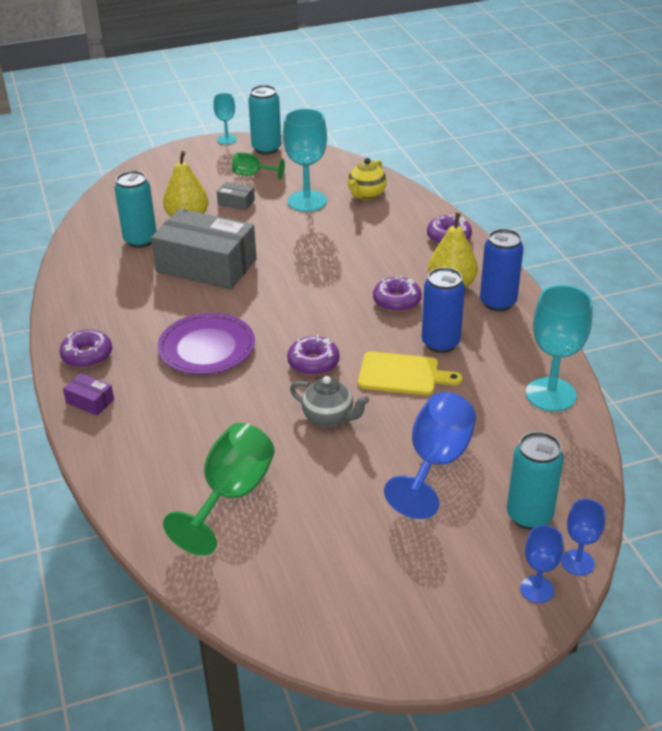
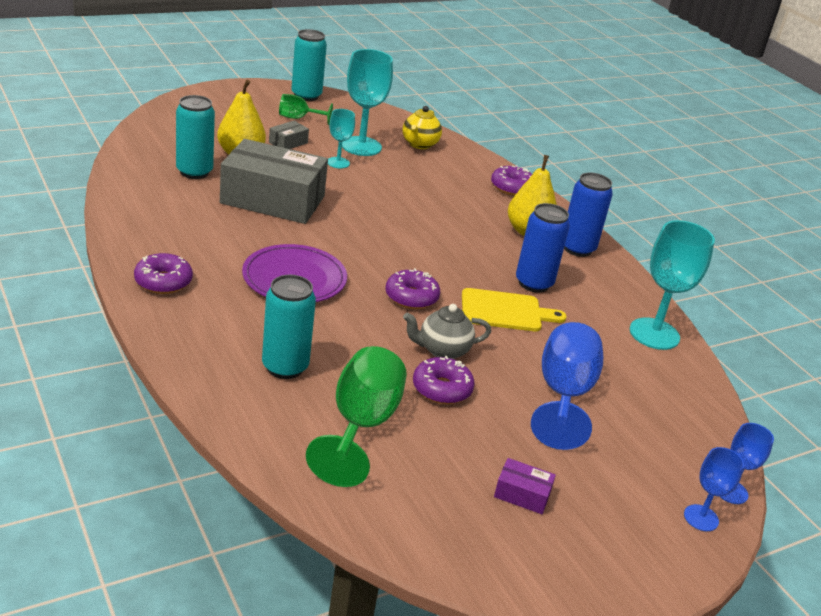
camera: 15 degrees left, 5 degrees down
purple box [63,373,114,416] -> purple box moved to [494,458,556,514]
turquoise goblet [213,93,237,144] -> turquoise goblet moved to [328,109,355,168]
grey box [217,182,255,211] -> grey box turned 60 degrees counterclockwise [269,121,309,149]
grey teapot [290,376,369,427] -> grey teapot turned 150 degrees clockwise [403,304,491,359]
purple donut [373,276,422,312] -> purple donut moved to [413,356,475,404]
turquoise can [507,431,564,530] -> turquoise can moved to [262,275,316,379]

